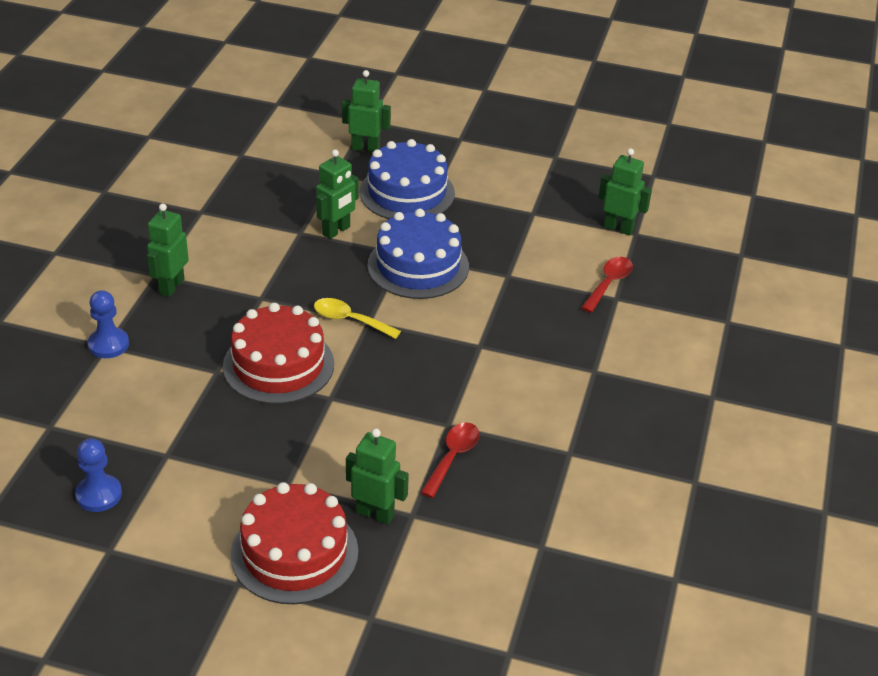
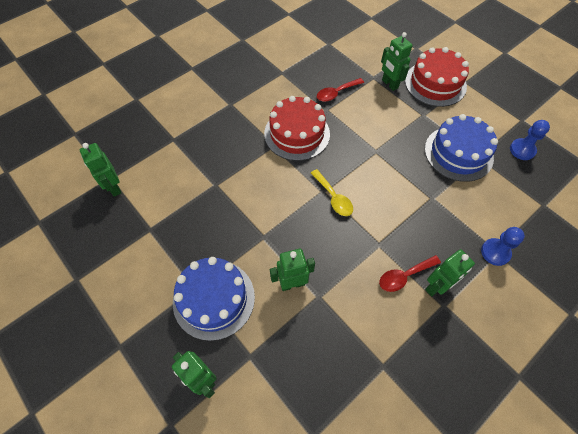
camera: 145 degrees left, 20 degrees up
red cake [223,303,334,404] -> red cake moved to [264,96,330,161]
blue cake [367,209,469,299] -> blue cake moved to [425,114,498,182]
red spoon [581,257,633,313] -> red spoon moved to [379,255,441,292]

